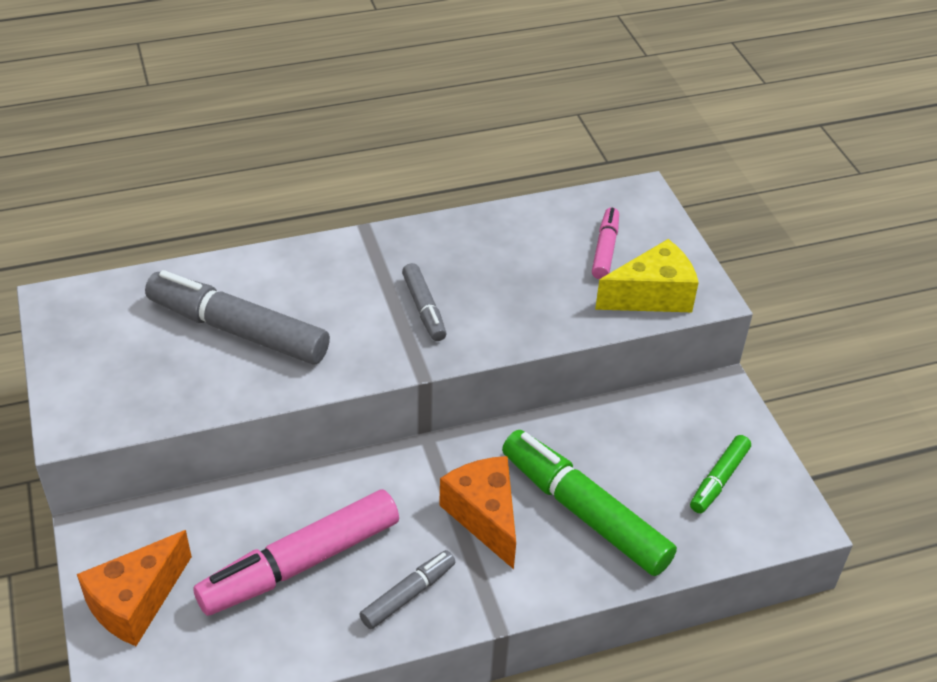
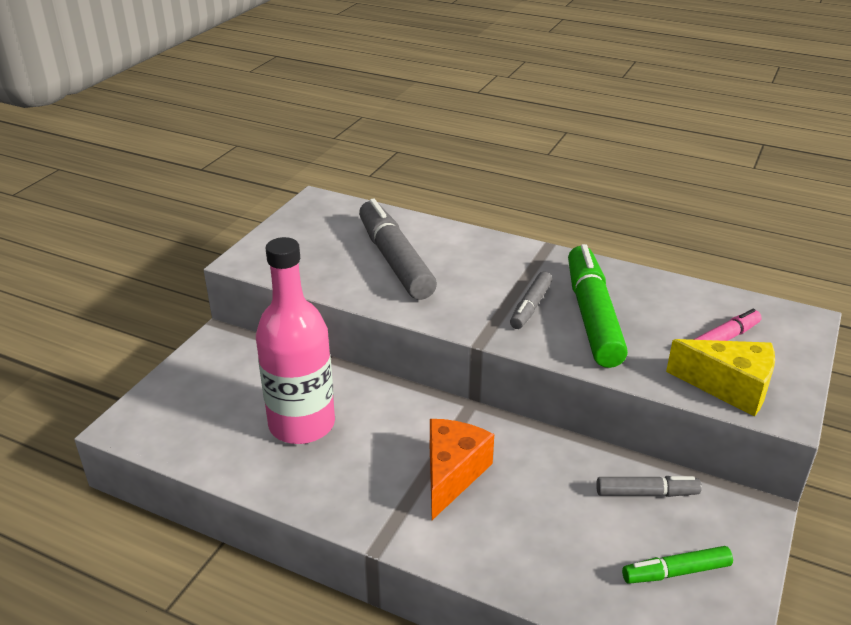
camera: 45 degrees right, 10 degrees down
orange cheese [77,530,192,646] -> none
pink marker [193,489,399,616] -> pink bottle [256,237,335,444]
grey marker [359,550,455,629] -> grey marker moved to [596,476,702,497]
green marker [502,430,677,576] -> green marker moved to [568,244,628,368]

